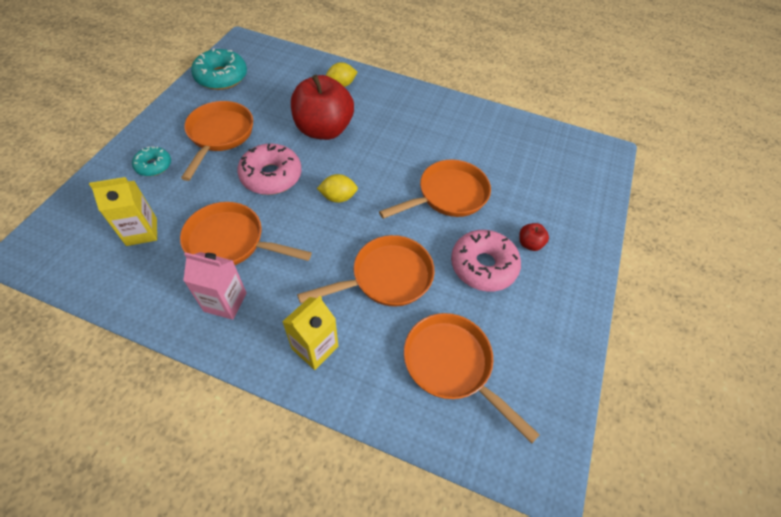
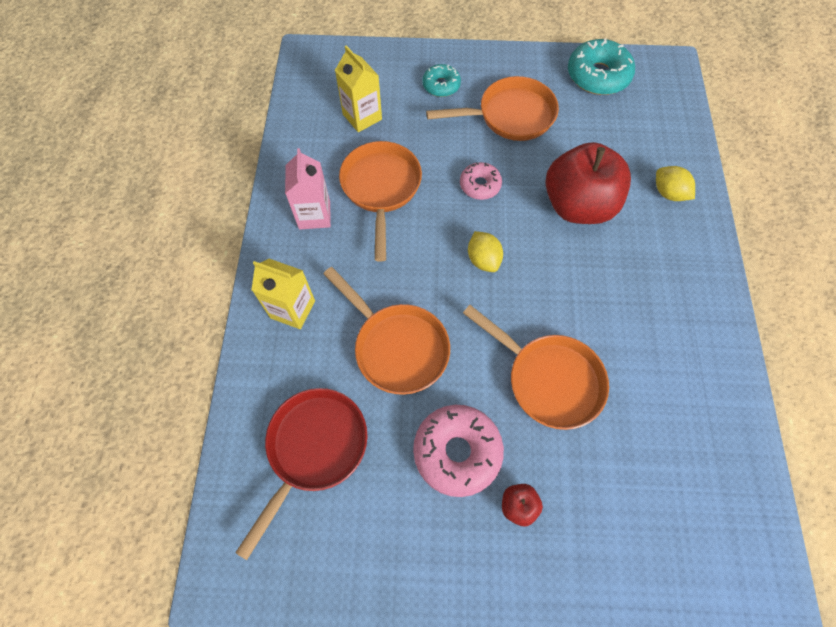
camera: 75 degrees right, 10 degrees up
pink donut [237,143,302,195] -> pink donut [460,162,502,200], size x0.58
orange pan [404,313,540,443] -> red pan [235,388,368,560]

